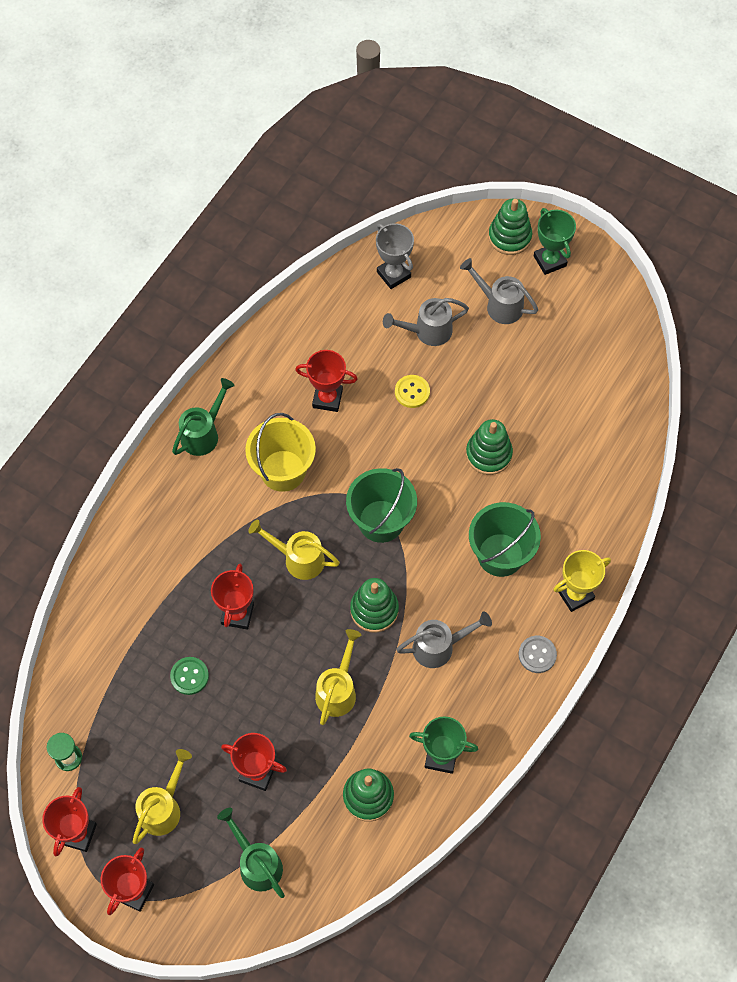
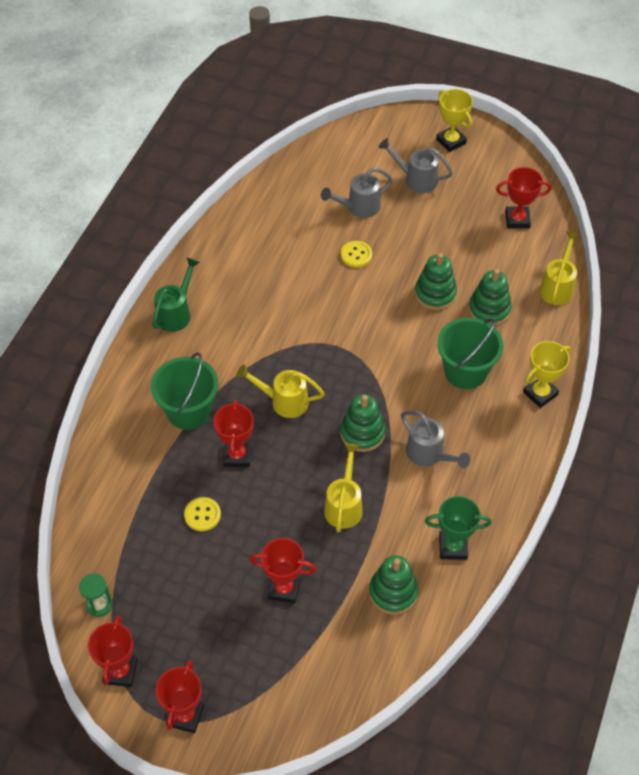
camera: 10 degrees left, 10 degrees down
yellow watering can [133,749,192,844] -> yellow watering can moved to [539,231,580,305]
green button [170,657,209,695] -> yellow button [184,497,221,531]
green watering can [217,808,285,898] -> none
yellow bucket [245,413,316,492] -> none
red trophy [295,350,358,412] -> red trophy moved to [496,167,551,229]
green bucket [346,468,417,543] -> green bucket moved to [151,352,218,430]
grey trophy [376,223,414,289] -> none
grey watering can [396,612,492,668] -> grey watering can turned 75 degrees clockwise [401,411,470,468]
green stacking toy [488,199,532,255] -> green stacking toy moved to [469,269,512,326]
grey button [519,636,557,673] -> none
green trophy [534,208,576,275] -> yellow trophy [436,89,473,152]

